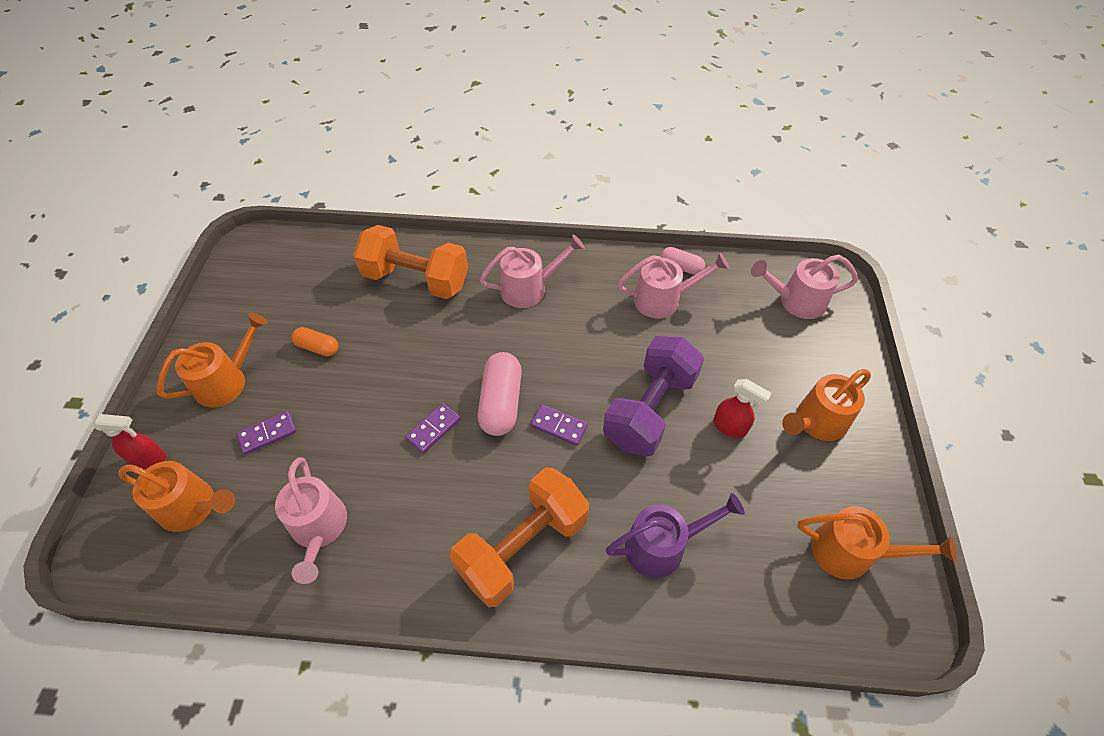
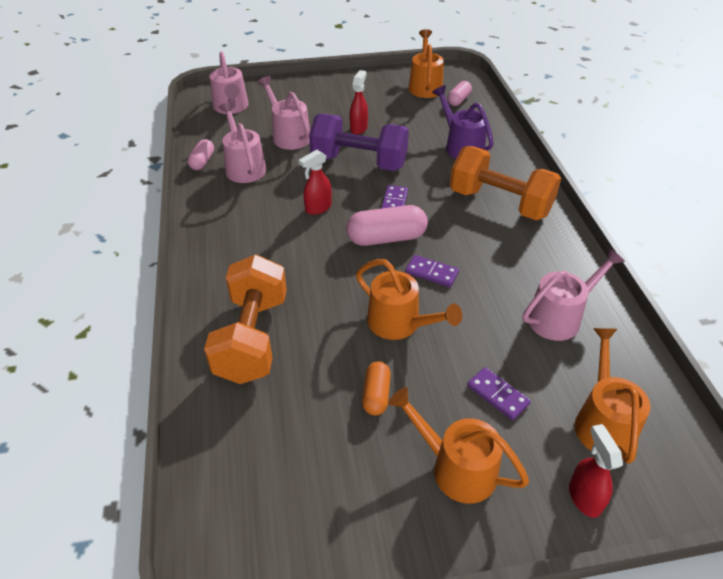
camera: 105 degrees left, 10 degrees down
pink watering can [480,235,585,308] -> pink watering can moved to [257,76,310,150]
orange watering can [782,369,871,441] -> orange watering can moved to [356,259,462,340]
none -> red spray bottle [299,150,332,215]
none -> pink capsule [447,81,472,106]

